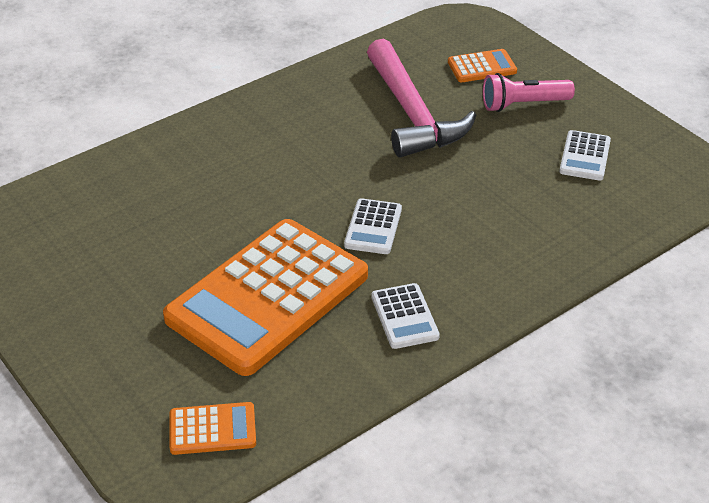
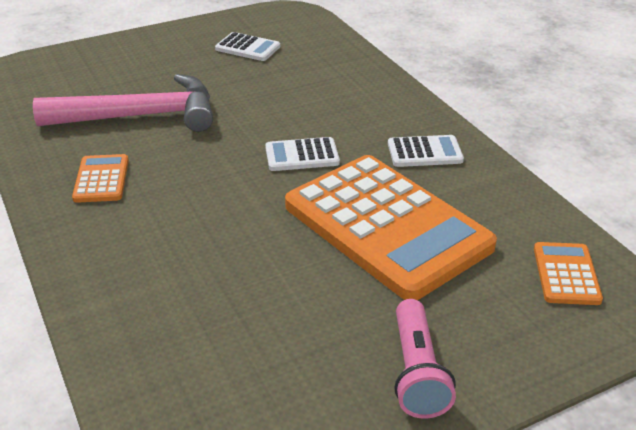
camera: 80 degrees left, 5 degrees down
white calculator [344,198,402,254] -> white calculator turned 150 degrees clockwise [265,137,340,171]
orange calculator [448,49,517,82] -> orange calculator moved to [72,154,129,203]
pink flashlight [483,73,575,112] -> pink flashlight moved to [394,299,456,419]

